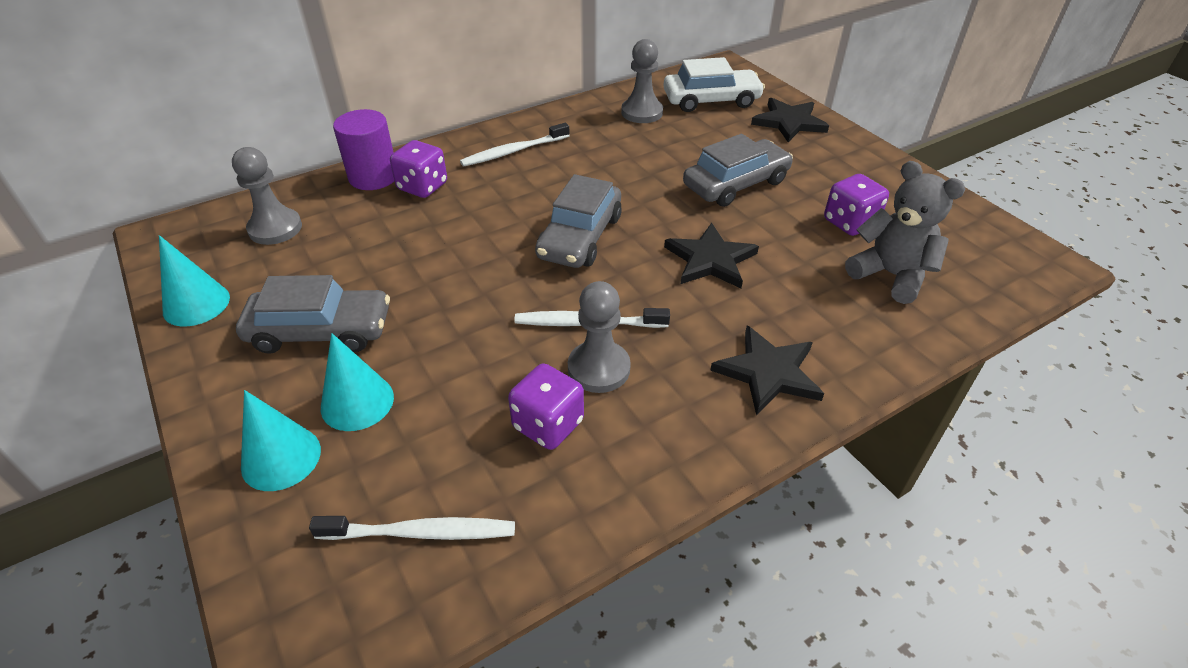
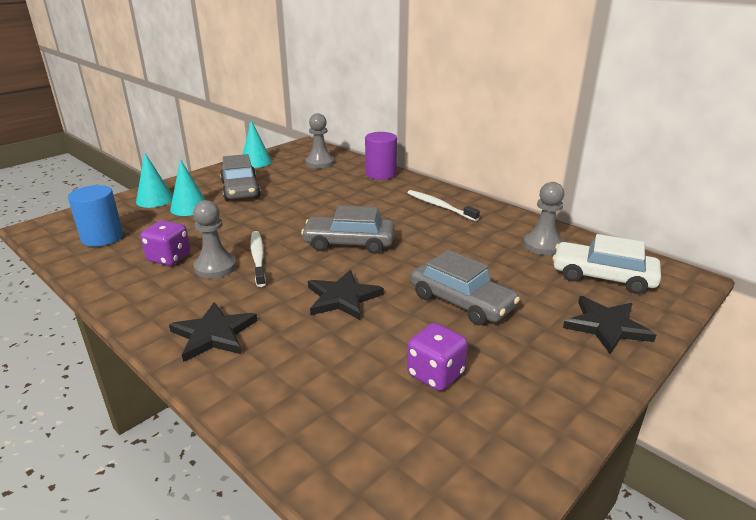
camera: 75 degrees right, 15 degrees down
white toothbrush [309,516,515,540] -> blue cylinder [68,185,123,247]
purple dice [390,140,447,198] -> none
white car [663,57,765,112] -> white car turned 135 degrees clockwise [552,234,661,294]
grey teddy bear [845,161,965,304] -> none

